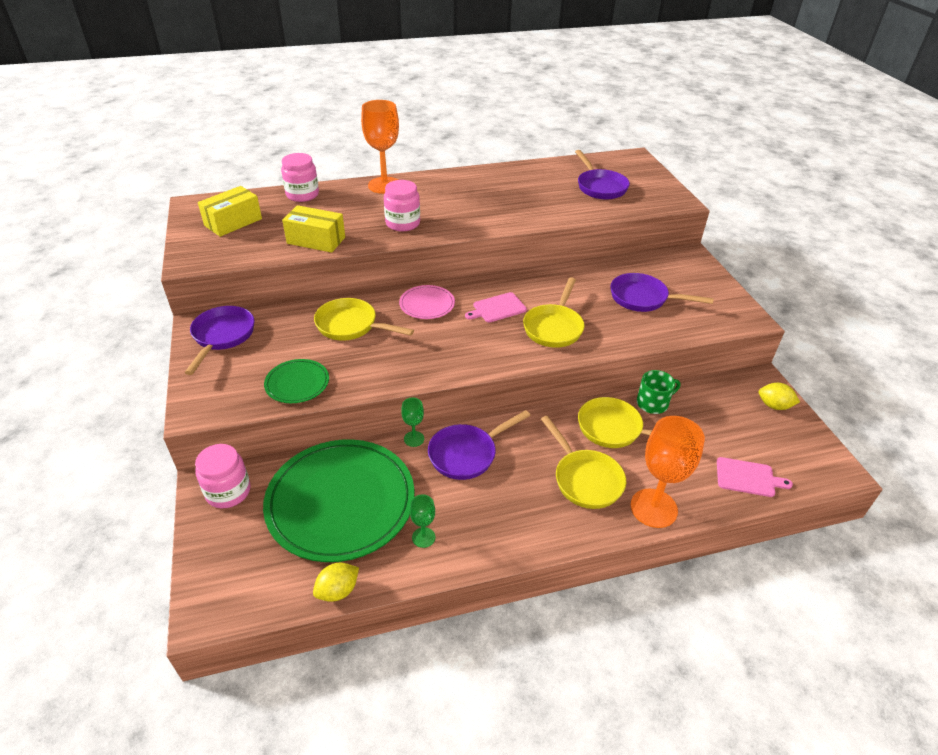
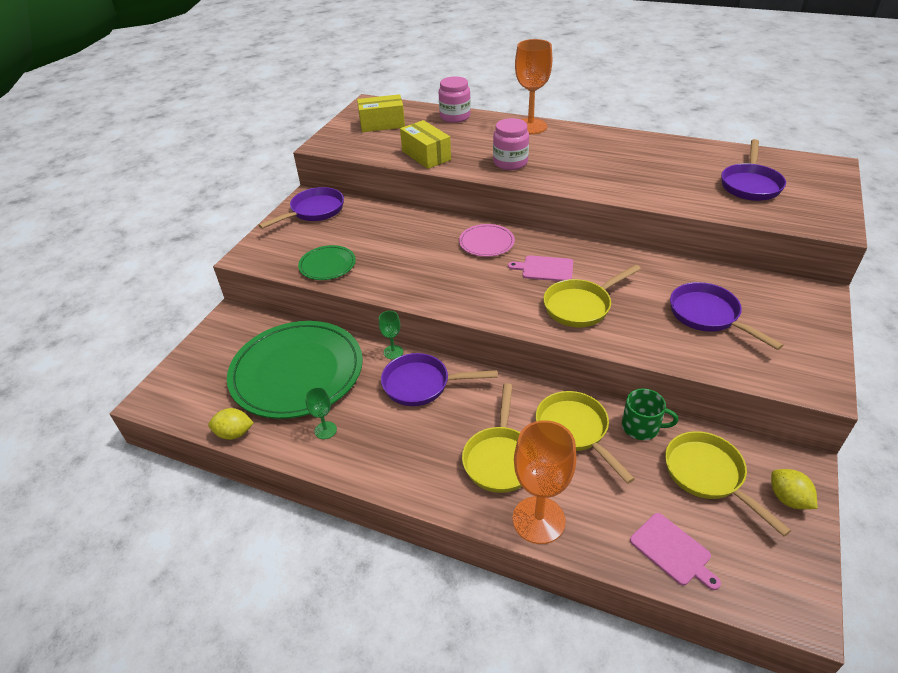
camera: 40 degrees right, 0 degrees up
pink jar [195,444,250,508] -> none
yellow pan [314,298,414,341] -> yellow pan moved to [665,431,791,536]

